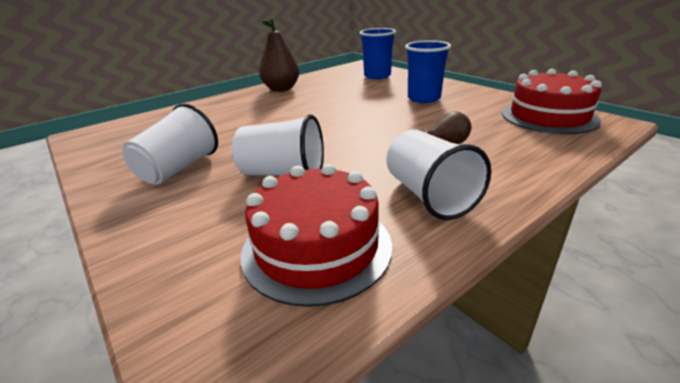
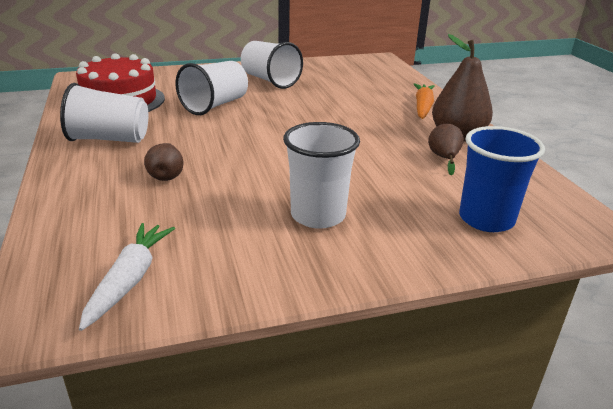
camera: 110 degrees right, 0 degrees up
blue cup [405,40,451,103] -> white cup [283,122,360,229]
red cake [502,69,602,134] -> white carrot [79,223,175,331]
none -> orange carrot [413,83,435,119]
none -> brown pear [428,124,464,176]

